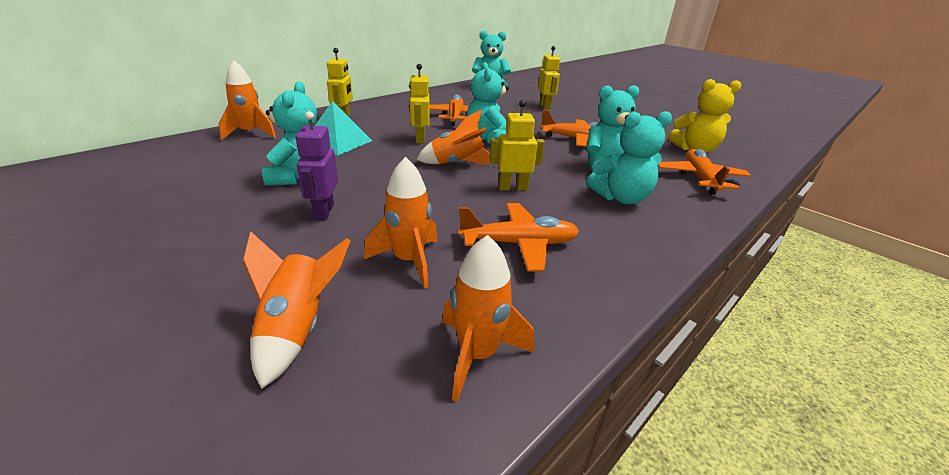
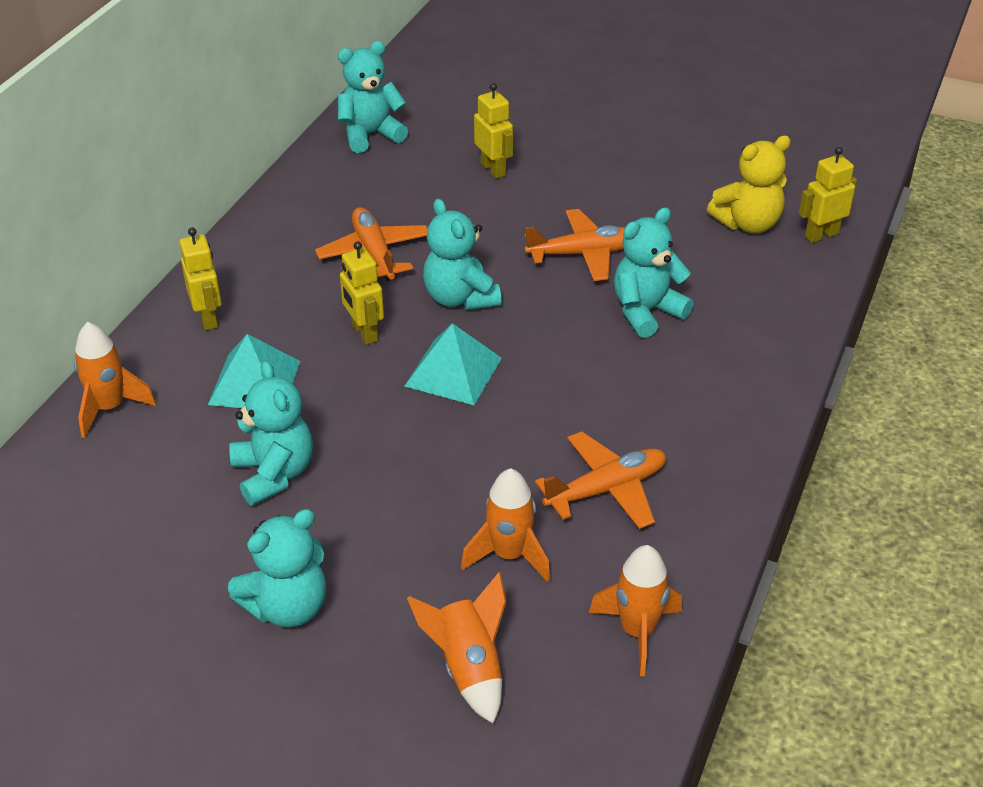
camera: 20 degrees left, 10 degrees up
purple robot [295,111,338,221] -> none
orange rocket [417,110,490,165] -> turquoise pyramid [405,323,502,405]
yellow robot [489,100,545,191] -> yellow robot moved to [799,147,857,243]
turquoise teddy bear [587,111,672,204] -> turquoise teddy bear moved to [228,509,326,628]
orange plane [658,149,751,195] -> none

